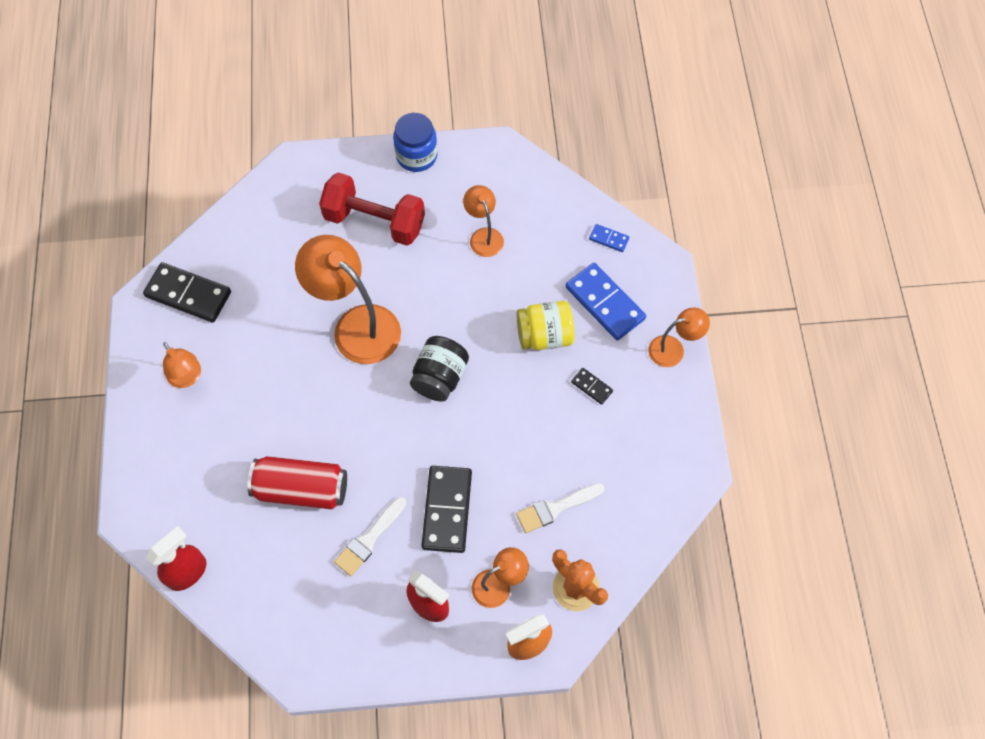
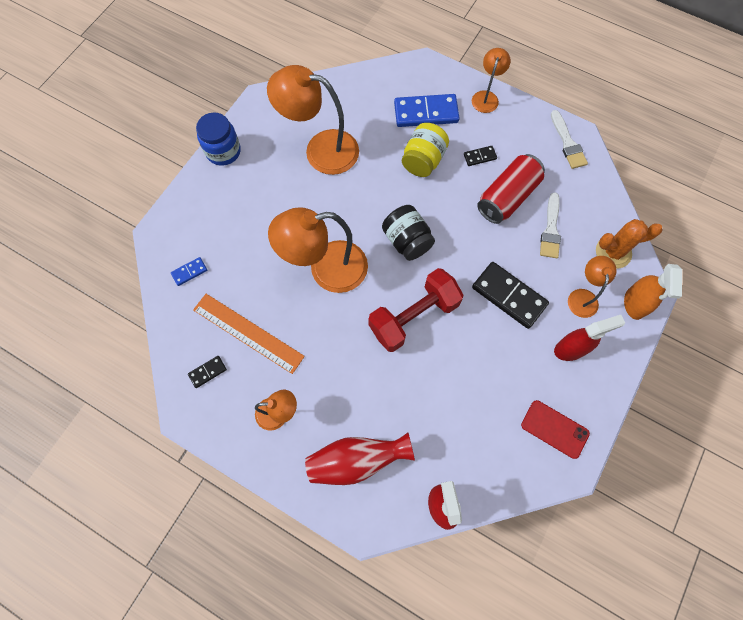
camera: 55 degrees left, 5 degrees up
black domino [143,262,231,323] -> black domino [188,356,227,388], size x0.48
red can [247,456,347,510] -> red can moved to [477,154,545,224]
red dumbbell [319,172,425,246] -> red dumbbell moved to [368,268,463,352]
white brush [334,497,406,576] -> white brush moved to [551,110,588,169]
orange lamp [463,185,504,257] -> orange lamp [267,65,359,175], size x1.89
blue domino [589,224,629,252] -> blue domino moved to [171,257,207,286]
none -> orange ruler [193,294,305,374]
none -> red vase [305,433,415,485]
none -> red phone [521,400,590,459]

